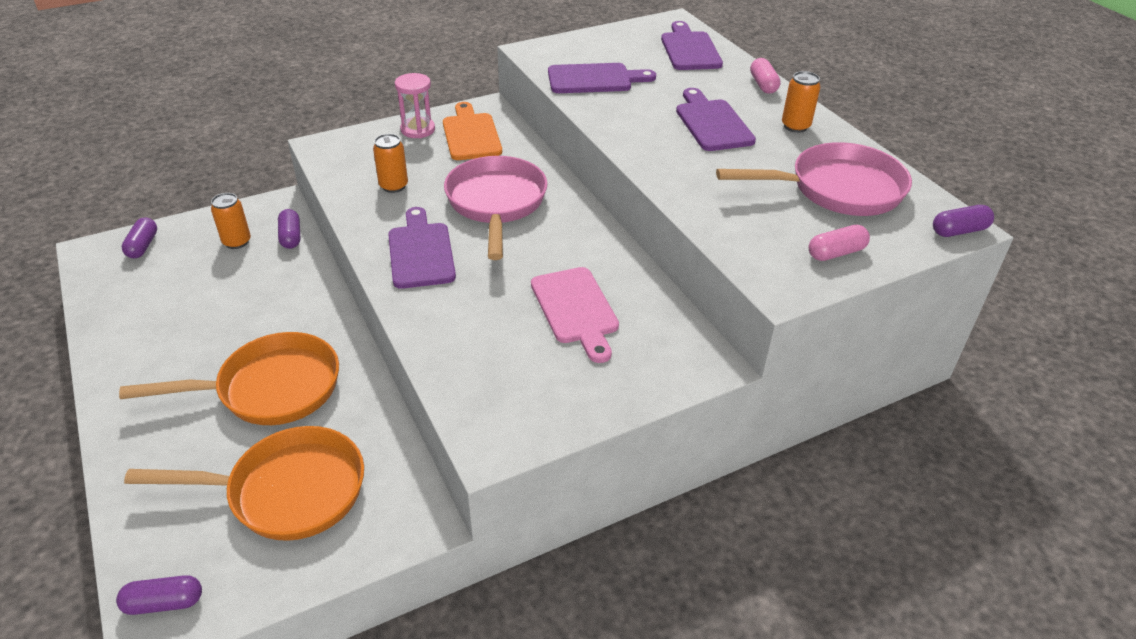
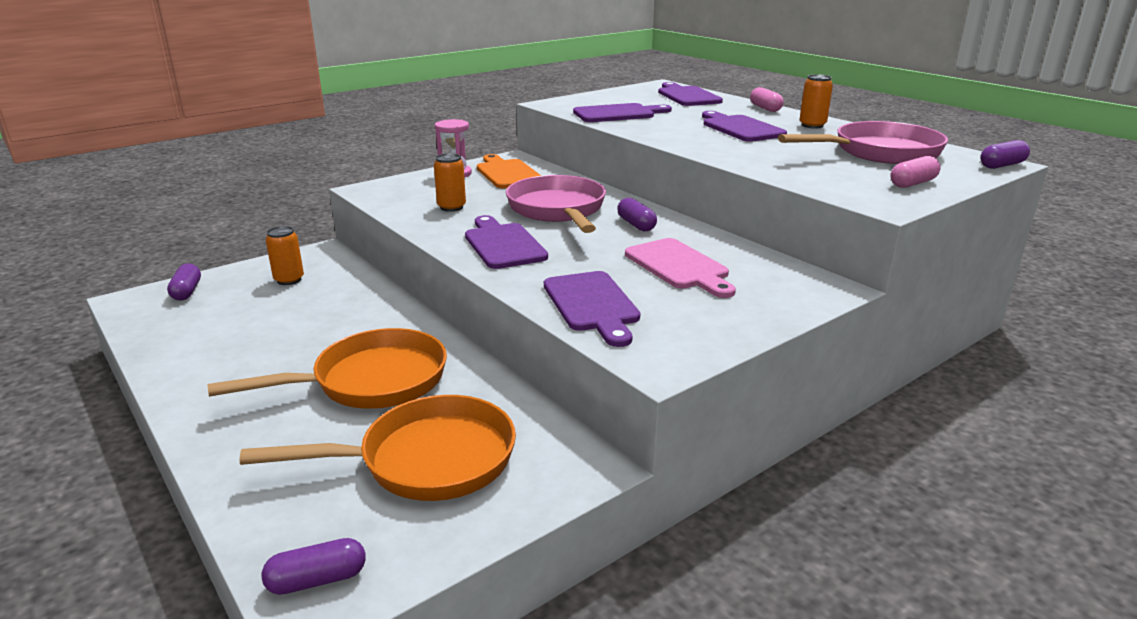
camera: 10 degrees left, 15 degrees down
purple capsule [278,209,300,249] -> purple capsule moved to [617,198,657,231]
none -> purple cutting board [544,271,640,347]

